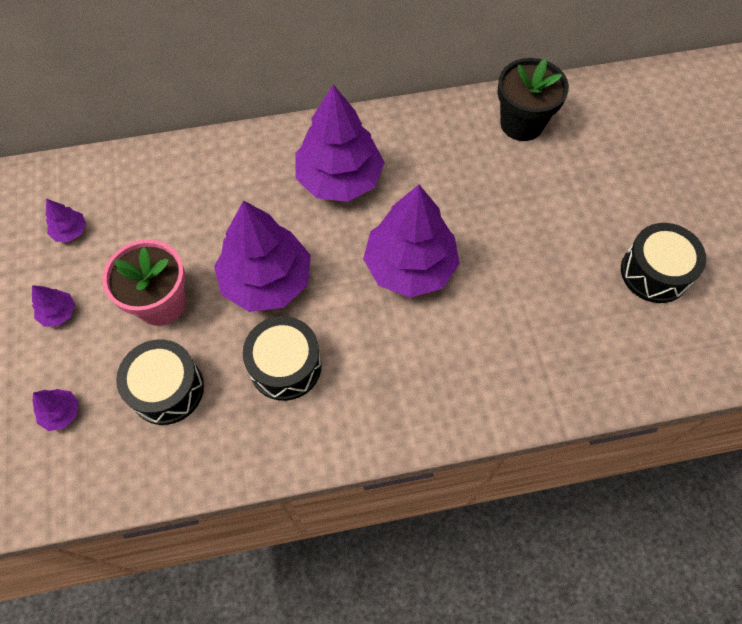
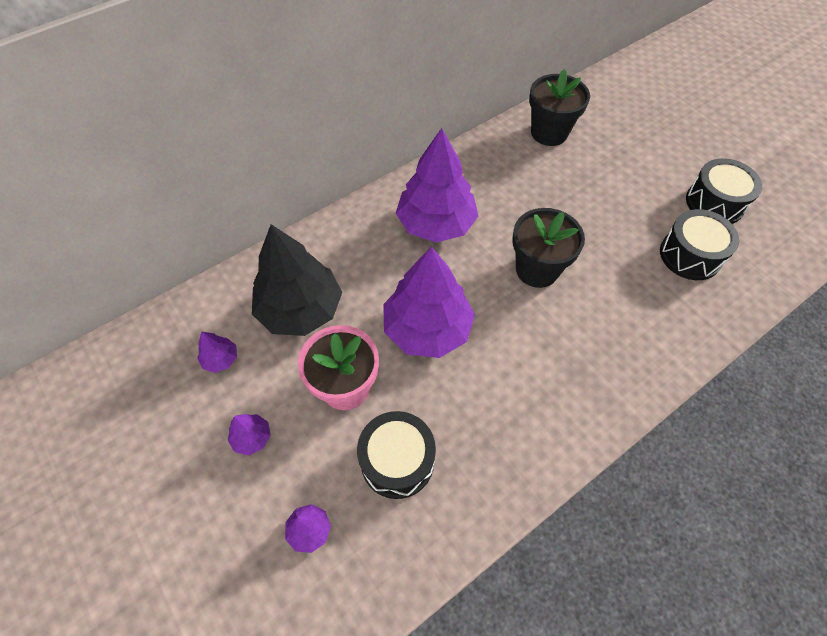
camera: 25 degrees left, 5 degrees down
black drum [243,316,322,401] -> black drum moved to [660,209,739,280]
purple tree [363,185,460,298] -> black flower pot [512,208,585,288]
none -> black tree [252,224,342,336]

